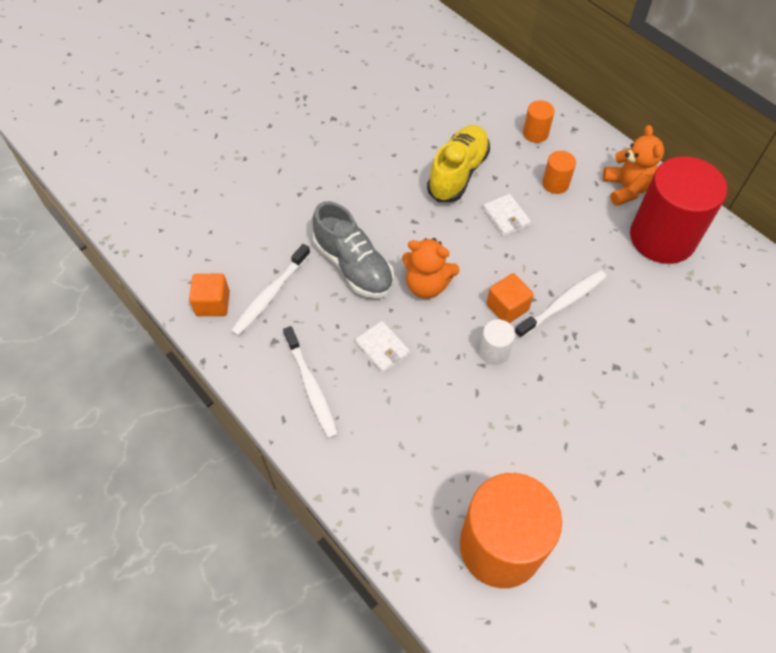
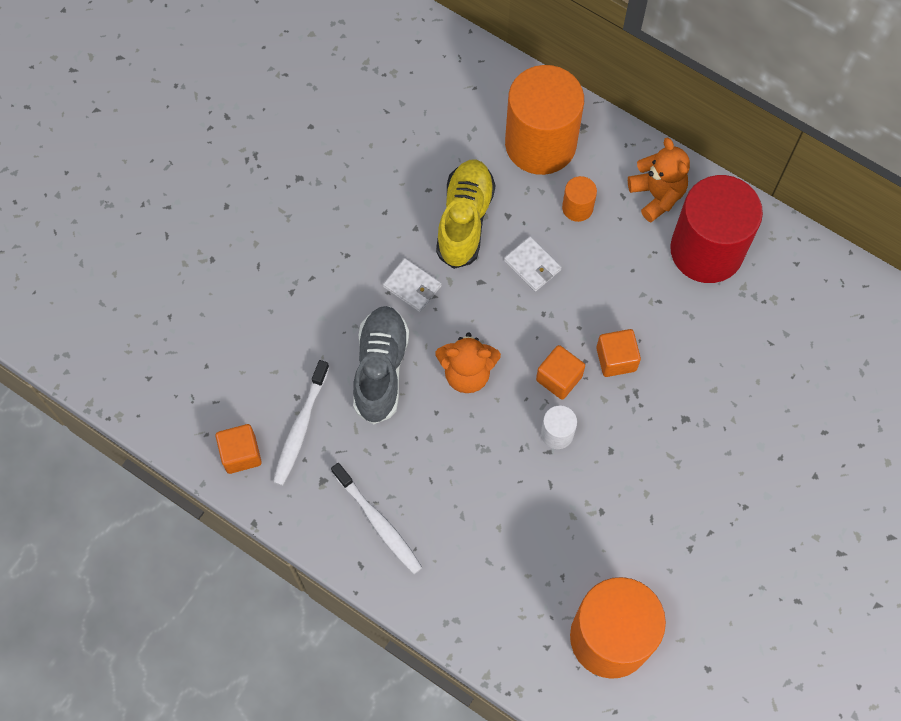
camera: 15 degrees left, 10 degrees up
grey shoe [312,201,394,298] -> grey shoe turned 120 degrees counterclockwise [353,306,409,425]
white wallet [355,321,410,373] -> white wallet moved to [383,258,442,312]
white toothbrush [515,270,606,339] -> orange cube [596,329,641,377]
orange cylinder [523,100,555,143] -> orange cylinder [505,65,584,175], size x2.34

